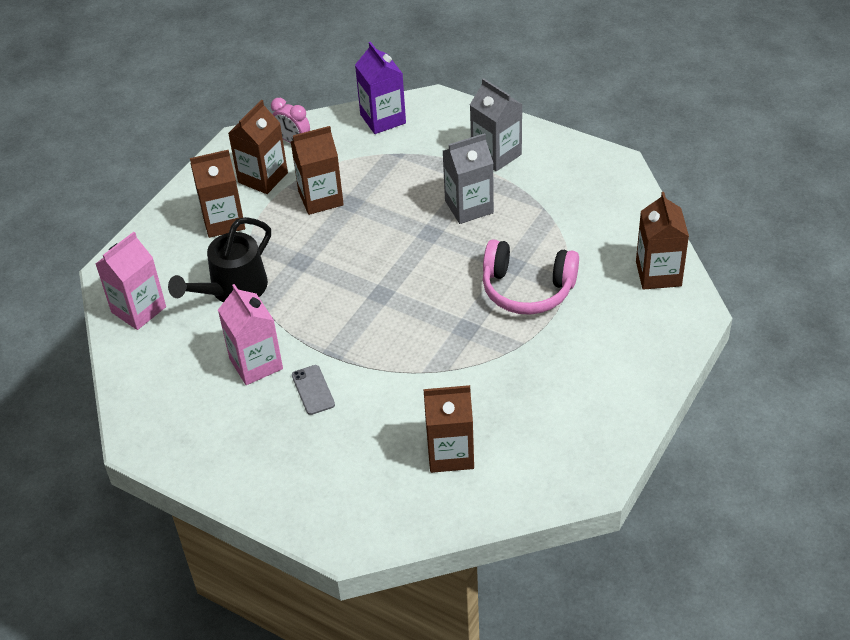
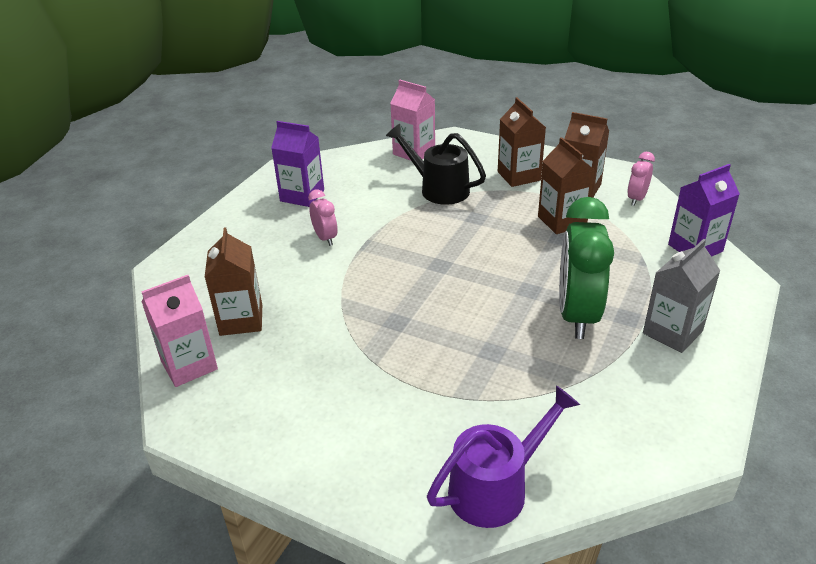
camera: 85 degrees right, 10 degrees down
pink carton [218,284,283,385] -> pink carton moved to [142,275,218,387]
grey phone [292,365,335,415] -> pink clock [308,189,338,246]
grey carton [443,133,494,224] -> green clock [559,197,614,339]
pink headphones [483,239,579,315] -> none
brown carton [636,192,689,290] -> purple watering can [427,385,580,528]
none -> purple carton [271,121,324,207]

